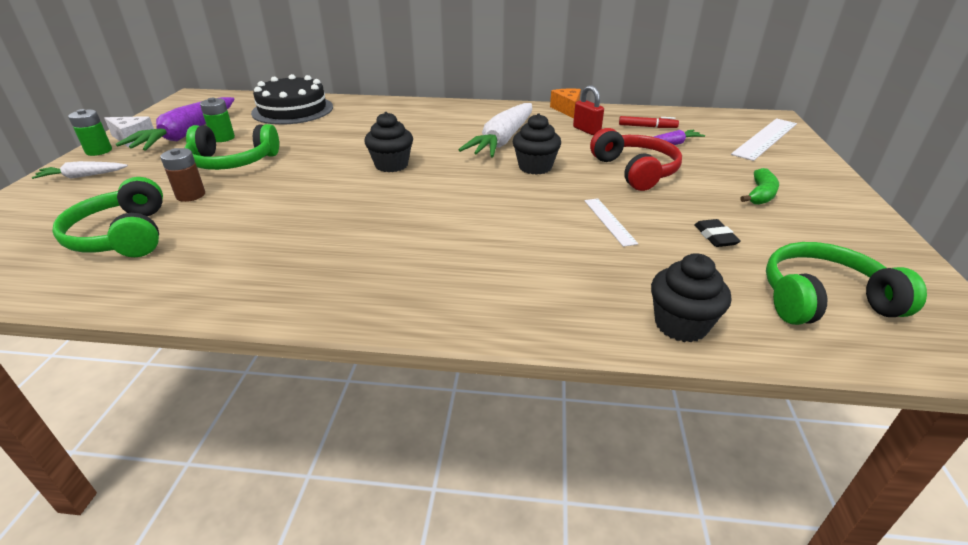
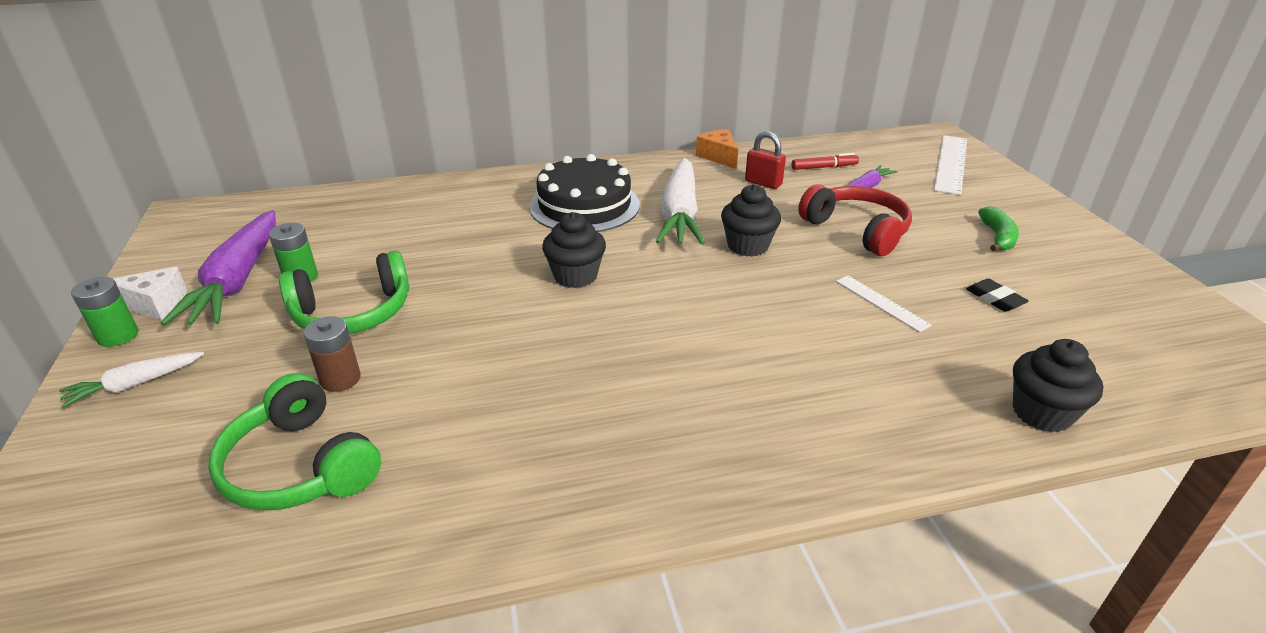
camera: 20 degrees left, 0 degrees up
black cake [251,74,333,125] -> black cake moved to [529,154,640,232]
green headphones [766,242,927,325] -> none

